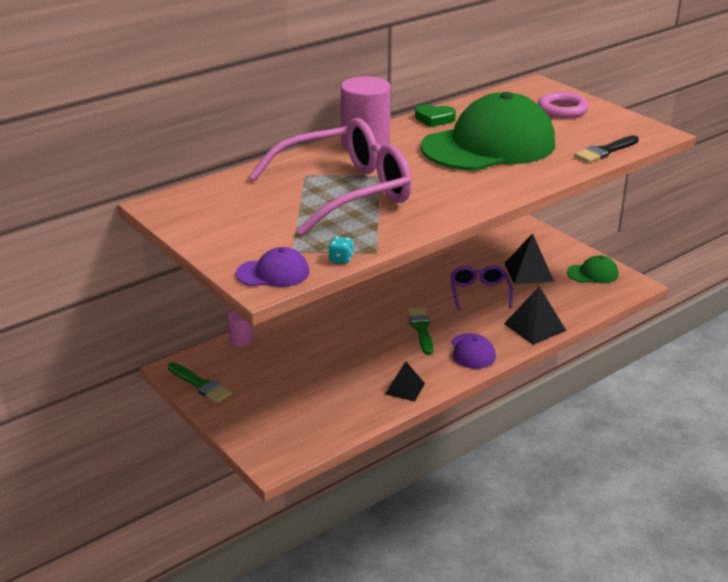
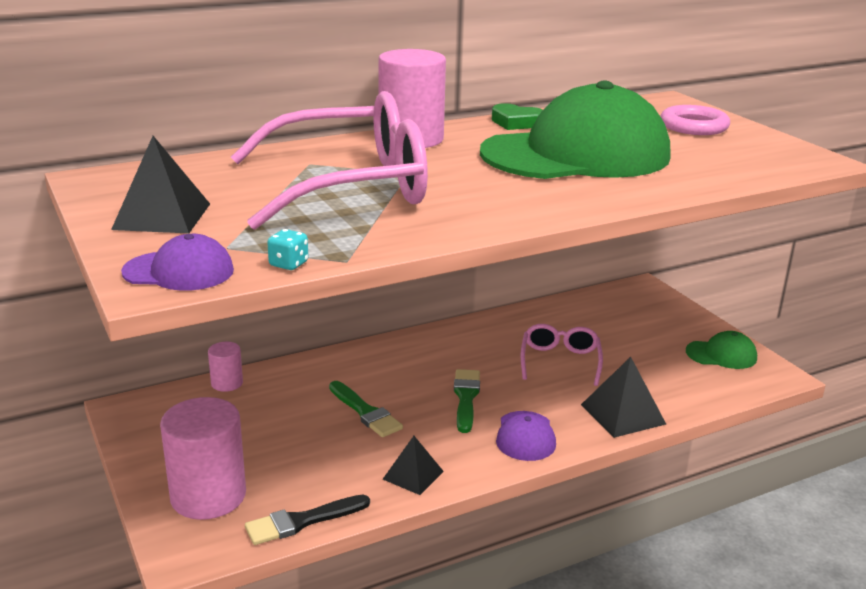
camera: 10 degrees right, 5 degrees down
green brush [168,362,232,403] -> green brush moved to [329,381,403,437]
purple glasses [450,265,513,310] -> pink glasses [521,324,603,386]
black pyramid [504,233,554,284] -> black pyramid moved to [111,136,210,233]
black brush [575,135,639,163] -> black brush moved to [245,495,370,545]
none -> pink cylinder [160,397,246,520]

